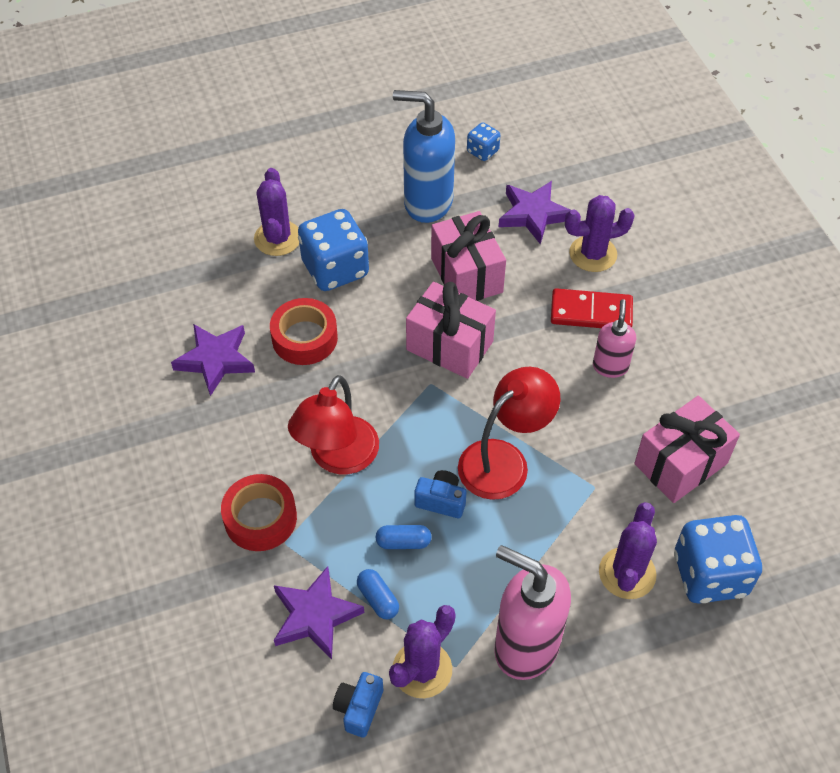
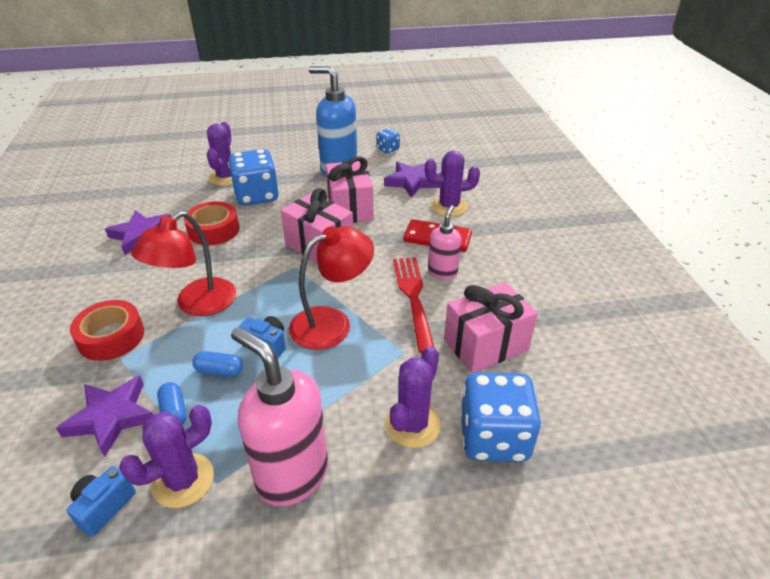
camera: 10 degrees right, 15 degrees down
none -> red fork [393,257,435,354]

